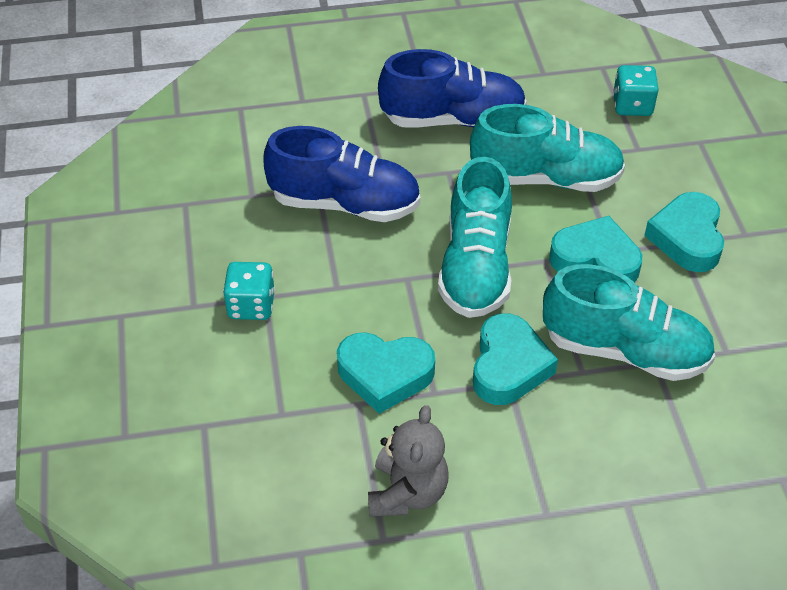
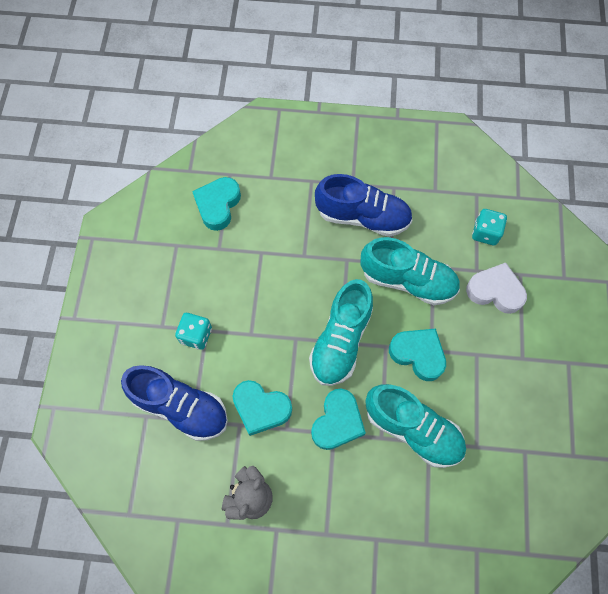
camera: 15 degrees right, 20 degrees up
blue shoe [264,126,421,222] -> blue shoe moved to [121,365,228,441]
turquoise heart [644,192,724,272] -> turquoise heart moved to [192,177,241,231]
none -> white heart [466,263,527,314]

